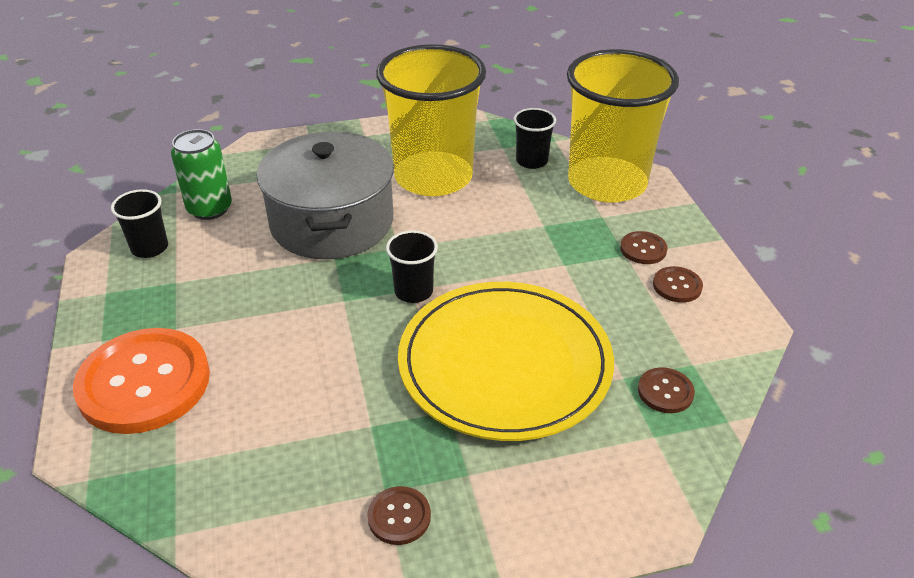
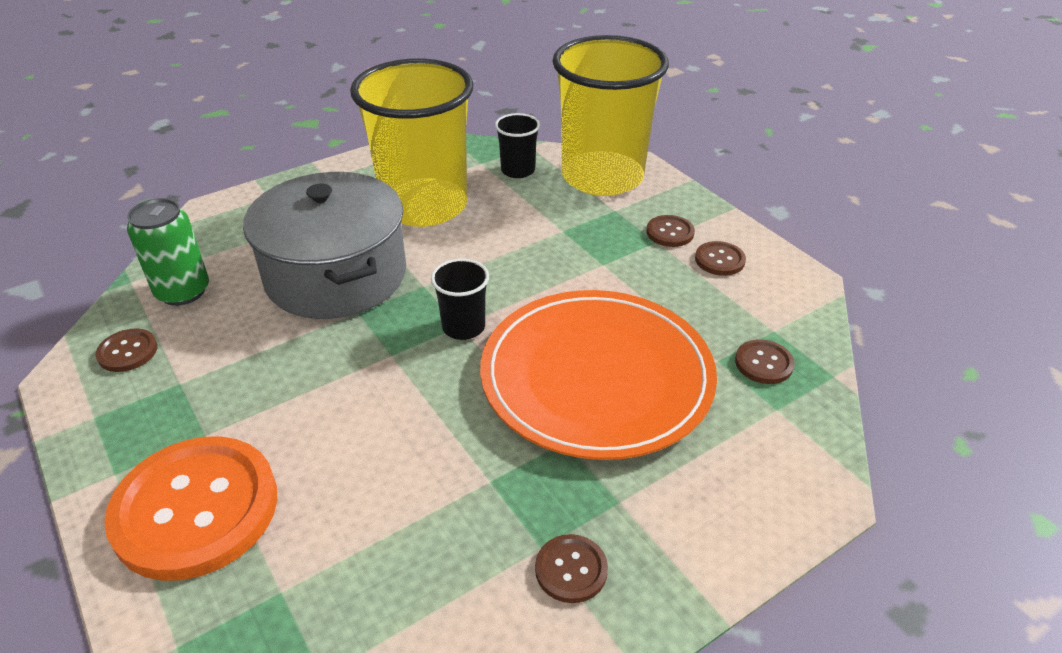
camera: 20 degrees left, 0 degrees up
black cup [111,189,168,258] -> brown button [96,328,157,372]
yellow plate [398,282,614,441] -> orange plate [480,290,717,460]

